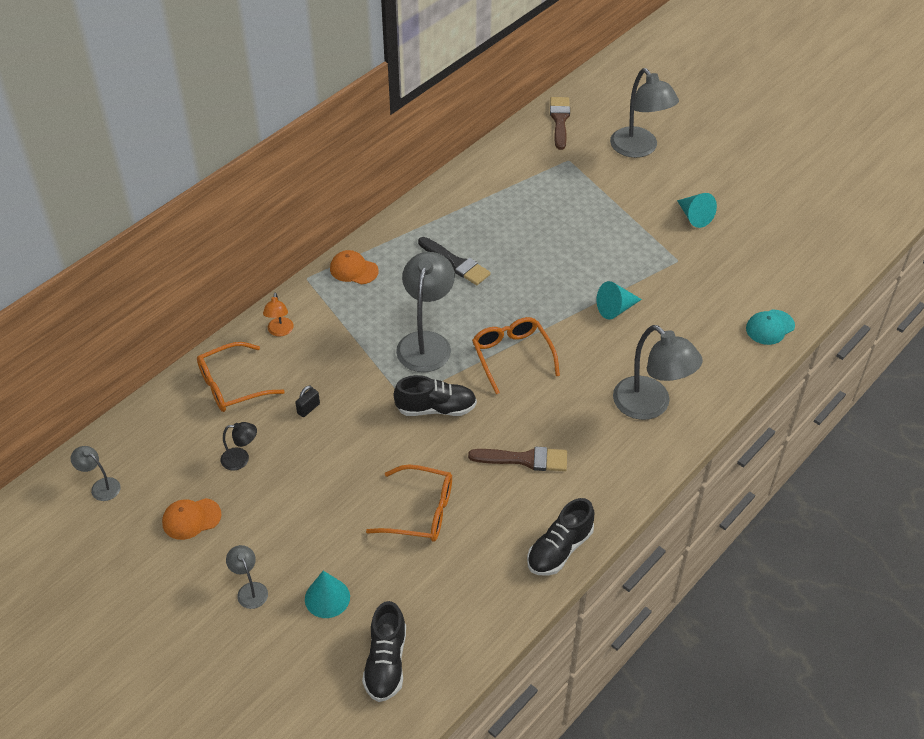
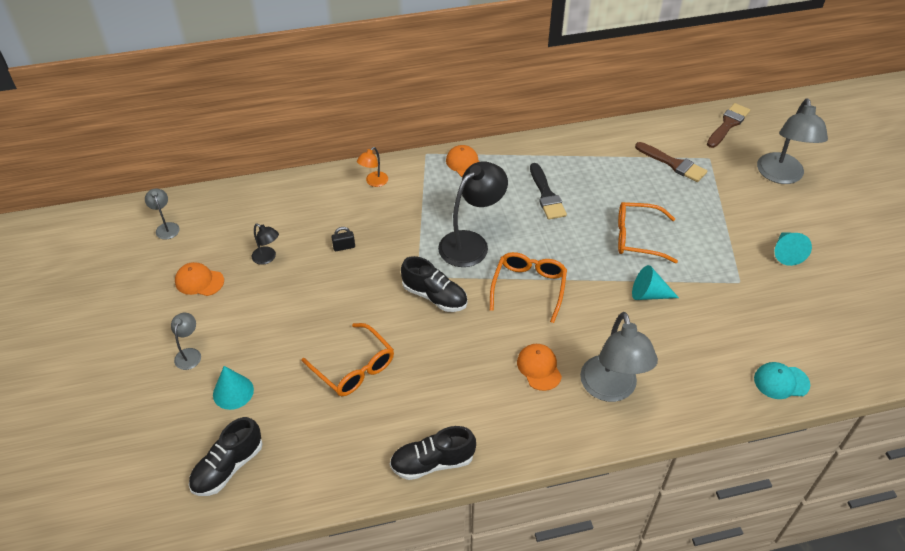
camera: 35 degrees right, 0 degrees up
orange glasses [197,342,285,412] -> orange glasses moved to [618,202,678,263]
grey lamp [396,252,455,372] -> black lamp [438,161,508,267]
brown brush [468,447,567,471] -> brown brush moved to [635,142,707,182]
none -> orange cap [517,344,562,391]

